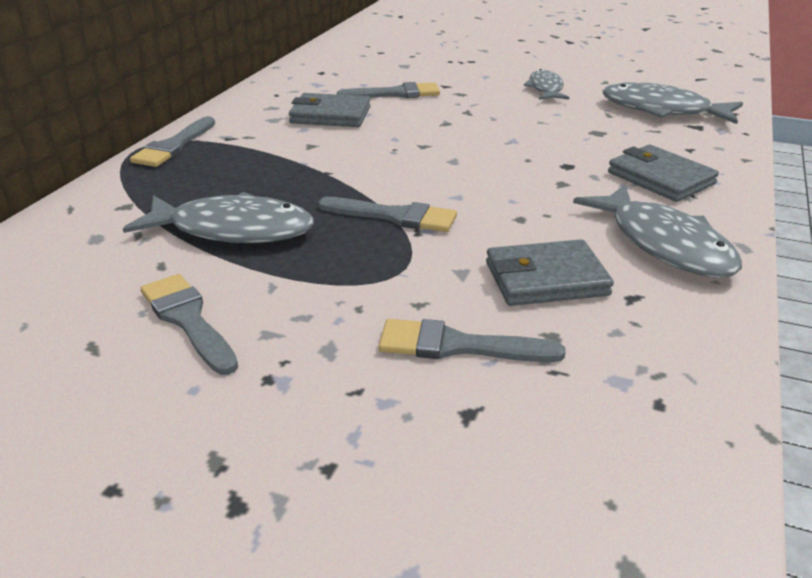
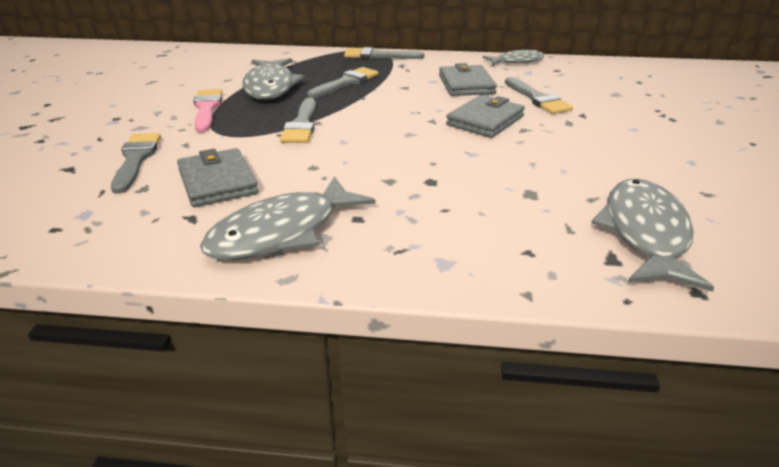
camera: 75 degrees right, 0 degrees up
grey brush [140,274,238,375] -> grey brush moved to [307,67,378,98]
grey fish [524,69,569,100] -> grey fish moved to [483,49,545,65]
grey wallet [608,145,719,202] -> grey wallet moved to [446,95,525,138]
none -> pink brush [194,89,222,133]

